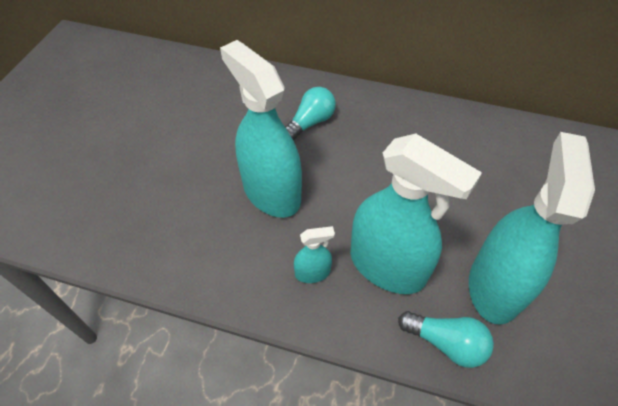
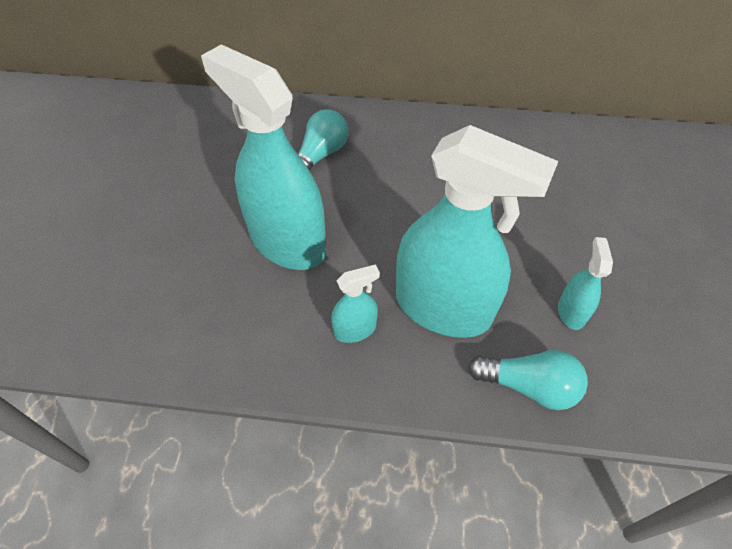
camera: 10 degrees left, 0 degrees up
turquoise spray bottle [469,132,595,325] -> turquoise spray bottle [558,237,613,330], size x0.44

